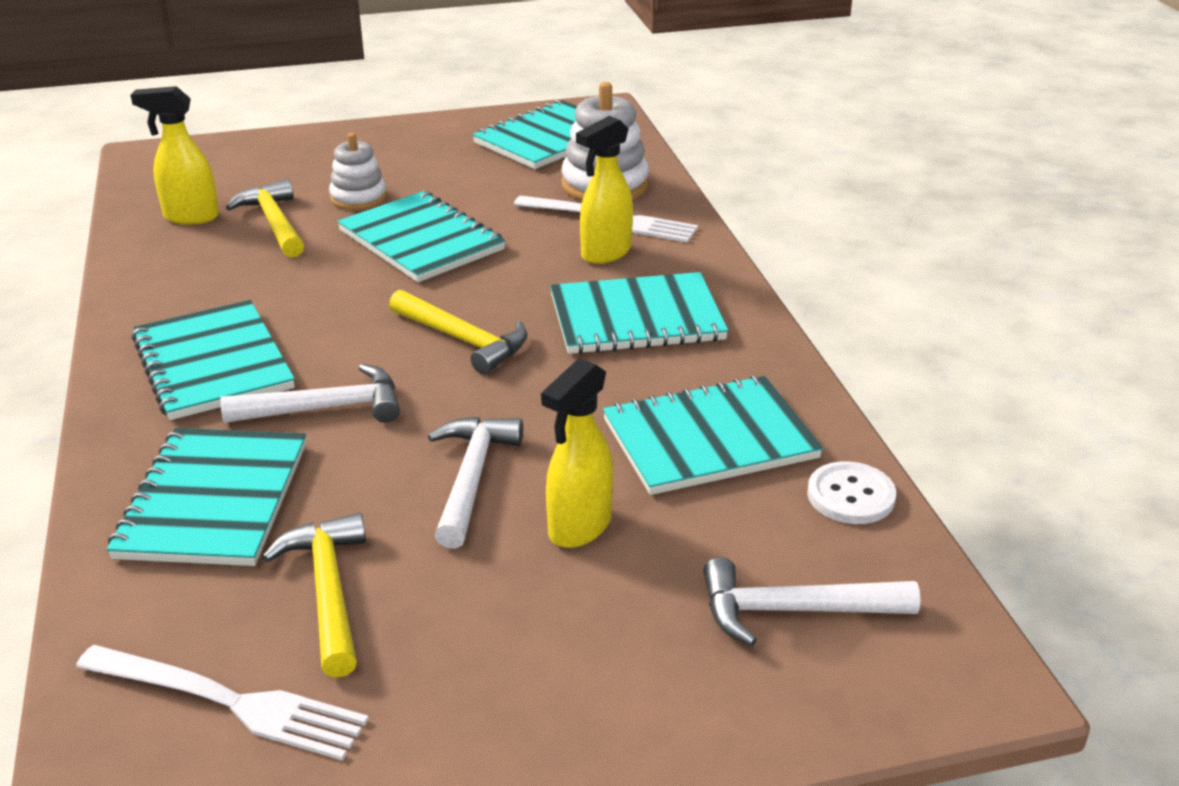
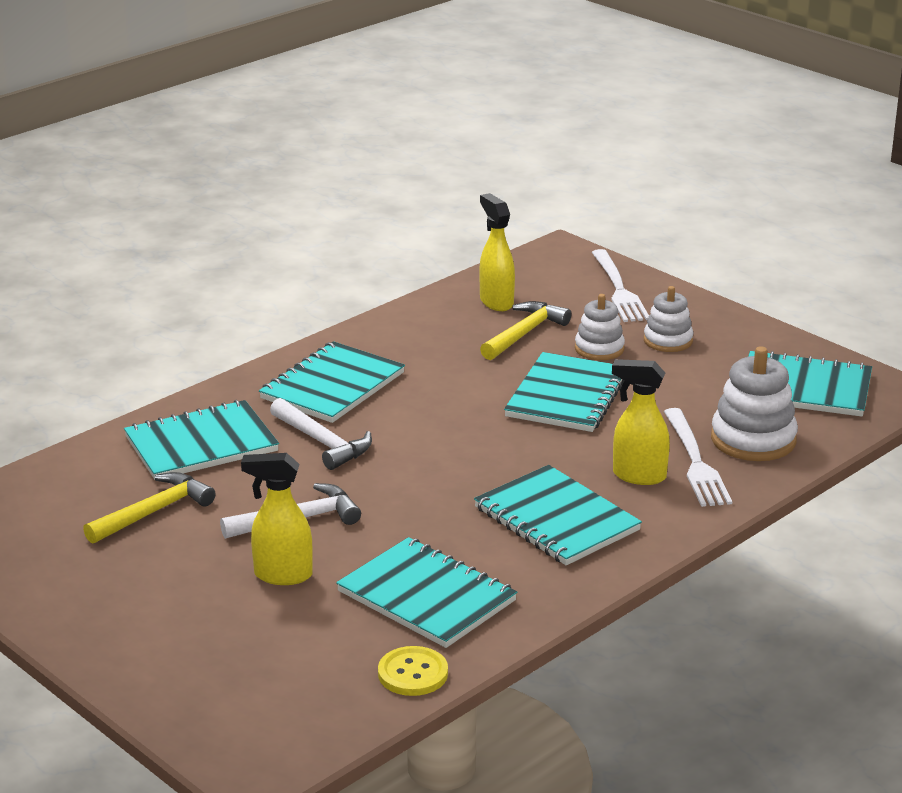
camera: 60 degrees right, 5 degrees down
white fork [76,645,369,761] -> white fork moved to [592,249,649,322]
yellow hammer [389,289,527,375] -> none
white hammer [703,557,920,646] -> none
white button [807,461,896,524] -> yellow button [378,646,448,696]
none -> white stacking toy [644,286,694,352]

